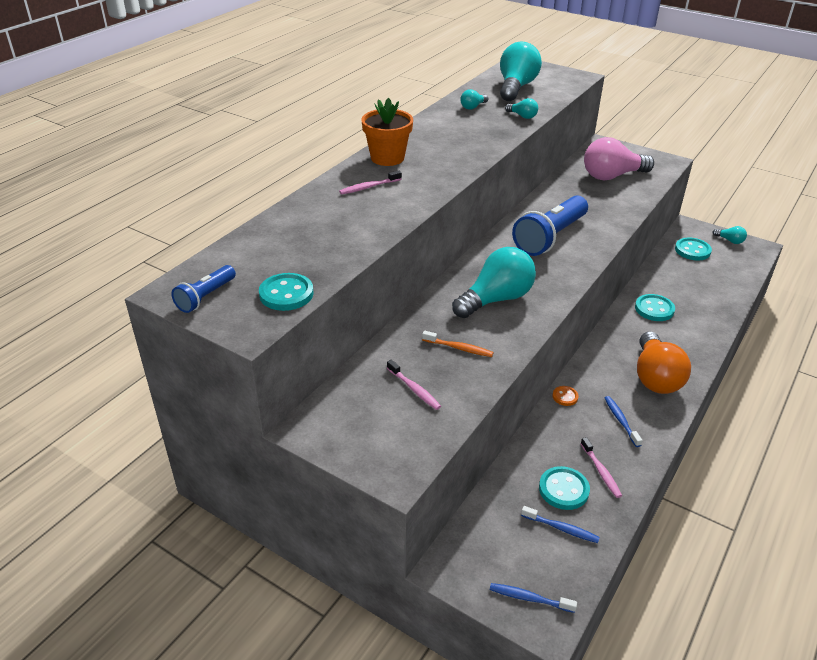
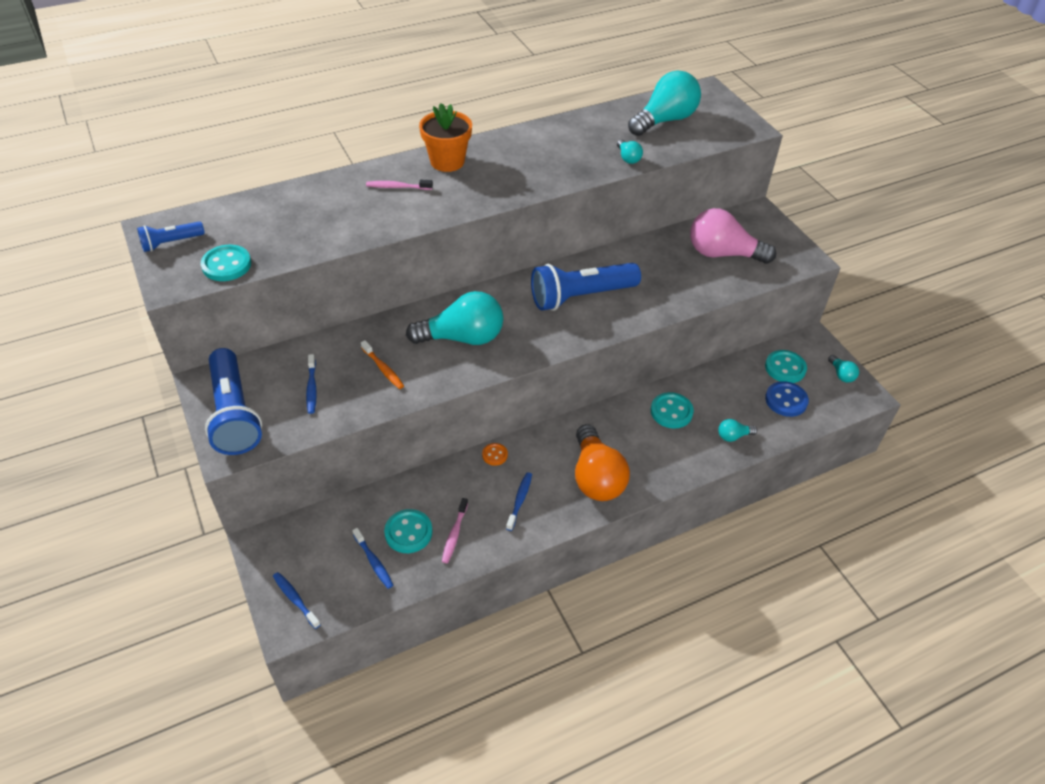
camera: 30 degrees right, 10 degrees up
pink toothbrush [387,360,441,410] -> blue toothbrush [306,354,317,414]
turquoise light bulb [460,89,488,110] -> turquoise light bulb moved to [718,419,757,442]
orange light bulb [637,332,691,394] -> orange light bulb turned 45 degrees counterclockwise [575,424,630,501]
none -> blue flashlight [205,348,262,455]
none -> blue button [765,381,809,417]

